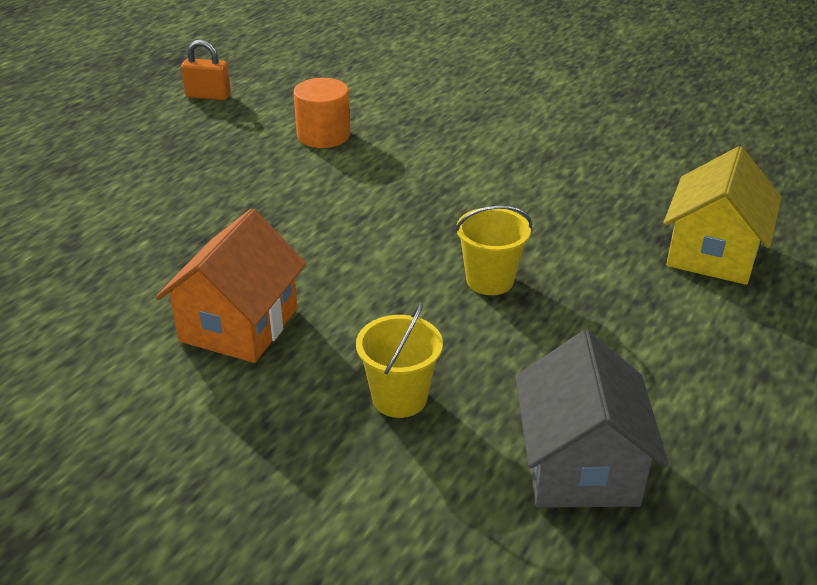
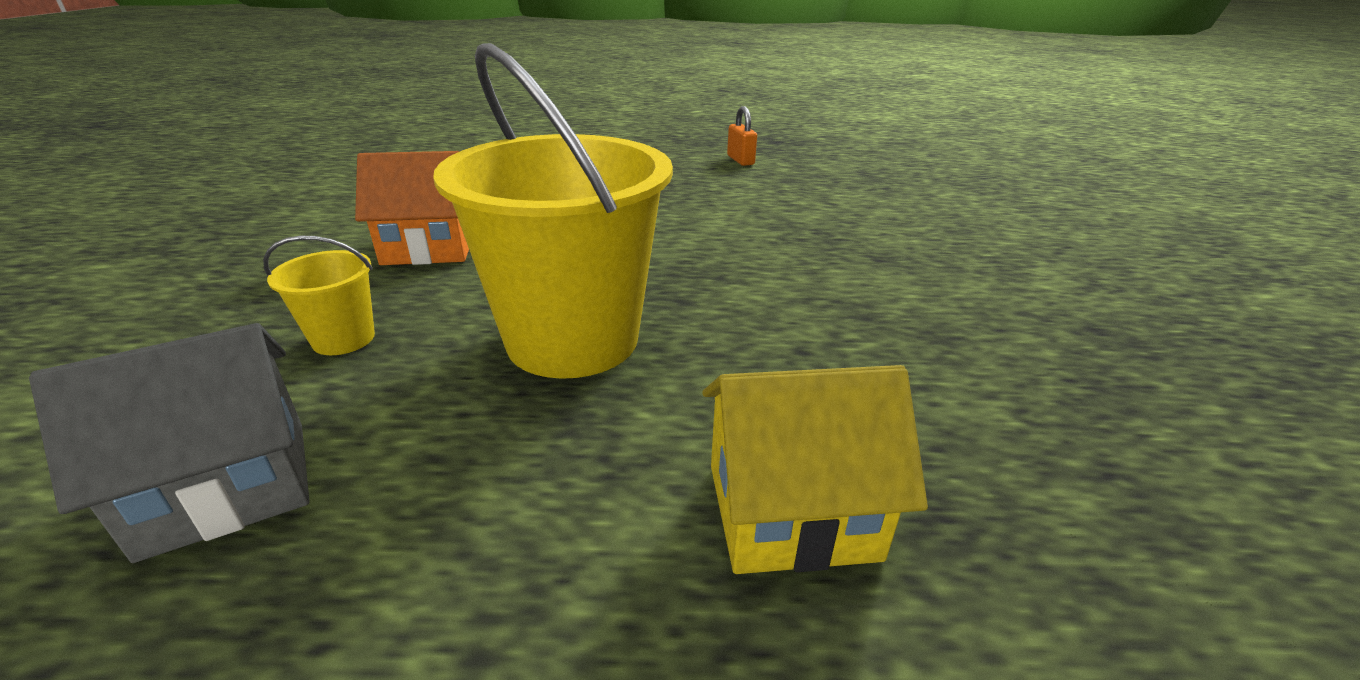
camera: 60 degrees right, 5 degrees down
orange cylinder [293,78,350,148] -> none
yellow bucket [455,206,532,295] -> yellow bucket [433,43,673,379], size x2.30

